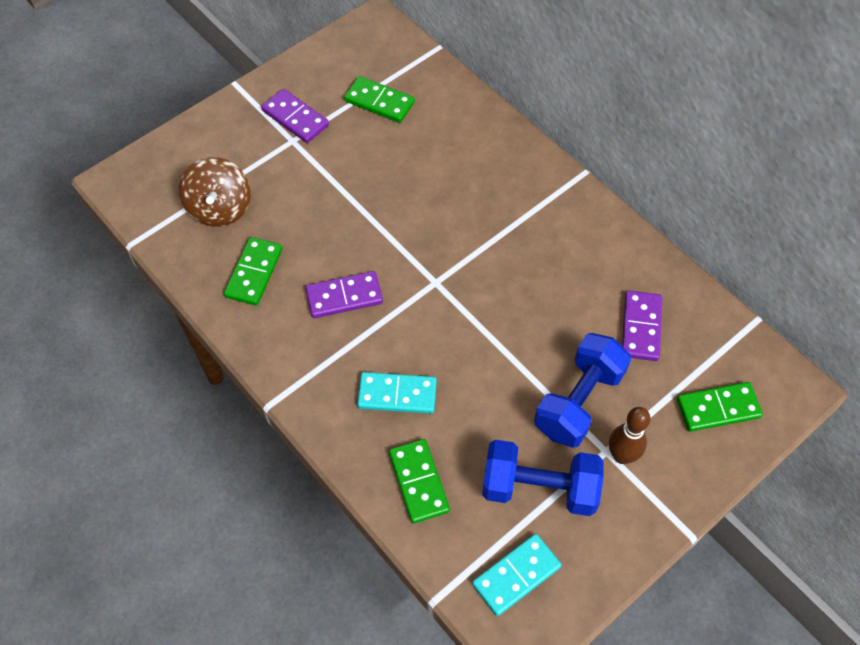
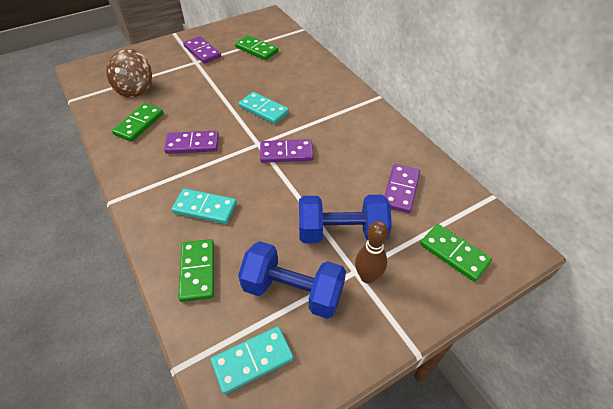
camera: 10 degrees right, 10 degrees down
blue dumbbell [534,333,631,448] -> blue dumbbell turned 45 degrees clockwise [299,195,392,243]
green domino [677,382,763,432] -> green domino turned 45 degrees clockwise [420,224,492,282]
none -> turquoise domino [238,92,289,124]
none -> purple domino [260,139,314,163]

